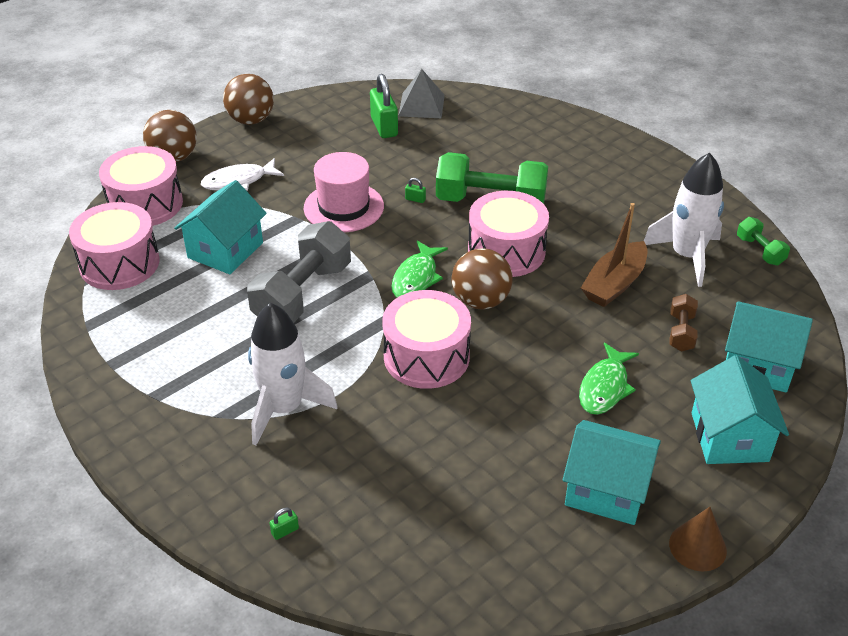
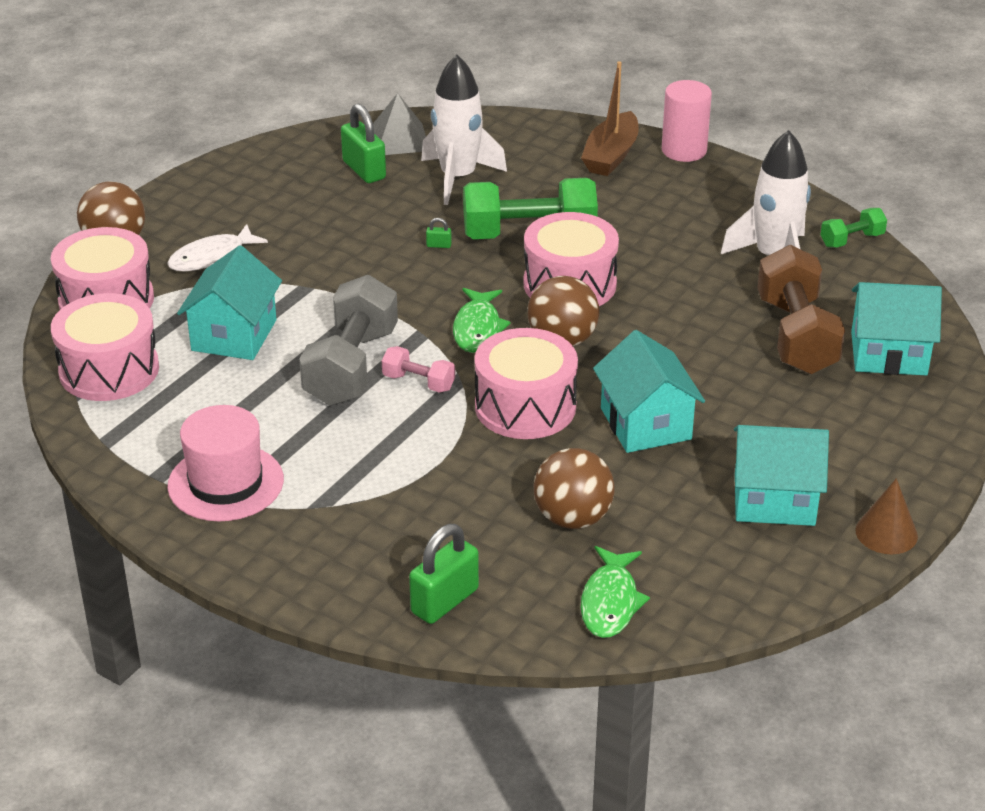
camera: 15 degrees left, 5 degrees down
brown ball [223,74,274,125] -> brown ball moved to [534,448,614,529]
white rocket [248,303,337,446] -> white rocket moved to [421,54,507,205]
green padlock [270,508,299,540] -> green padlock [409,524,479,624], size x2.38
pink hat [304,152,384,232] -> pink hat moved to [167,405,284,521]
green fish [579,342,639,415] -> green fish moved to [581,546,650,638]
brown boat [581,203,647,307] -> brown boat moved to [581,61,639,176]
brown dumbbell [669,294,698,352] -> brown dumbbell [757,245,845,374], size x2.06
turquoise house [691,355,789,464] -> turquoise house moved to [593,330,705,453]
green dumbbell [737,217,790,265] -> green dumbbell turned 75 degrees counterclockwise [820,208,887,248]
none -> pink dumbbell [382,346,455,393]
none -> pink cylinder [662,80,712,162]

